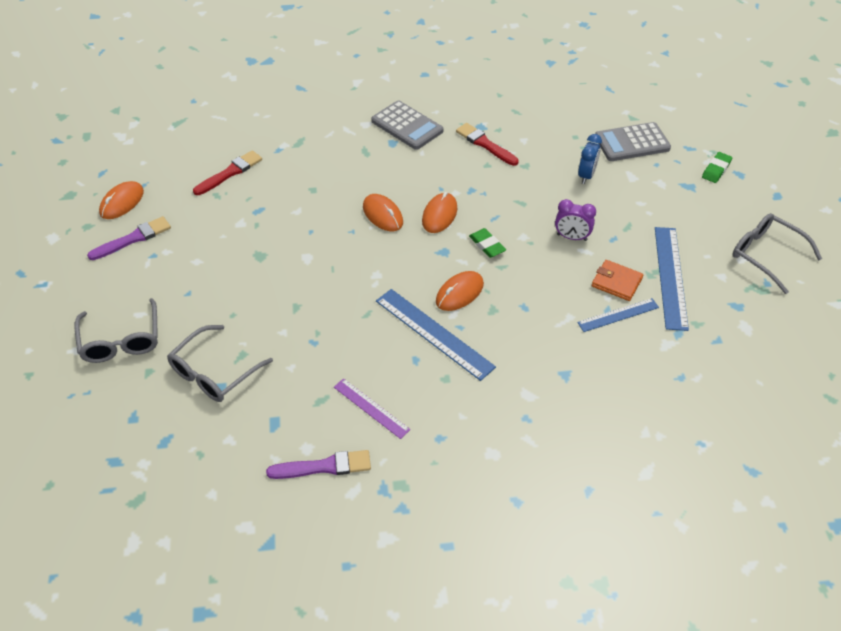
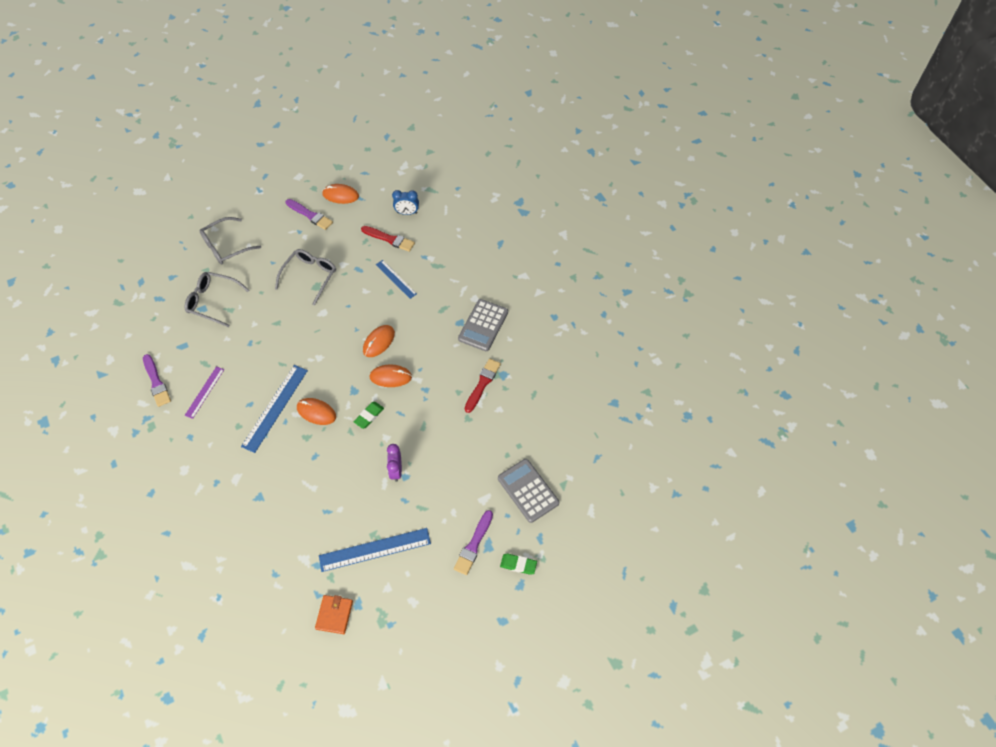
camera: 70 degrees right, 10 degrees up
blue ruler [577,298,659,332] -> blue ruler moved to [376,260,417,299]
blue clock [578,134,602,184] -> blue clock moved to [392,190,419,215]
orange wallet [592,260,643,301] -> orange wallet moved to [315,595,353,634]
grey glasses [733,213,822,294] -> grey glasses moved to [275,249,336,306]
none -> purple brush [454,510,493,575]

